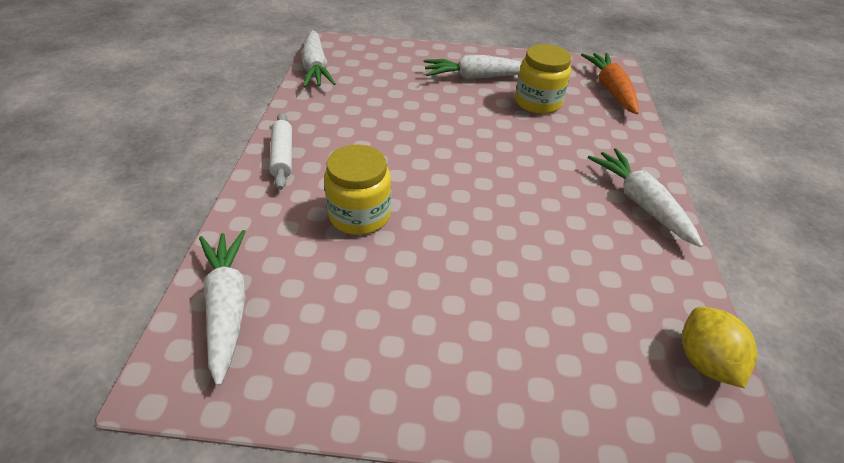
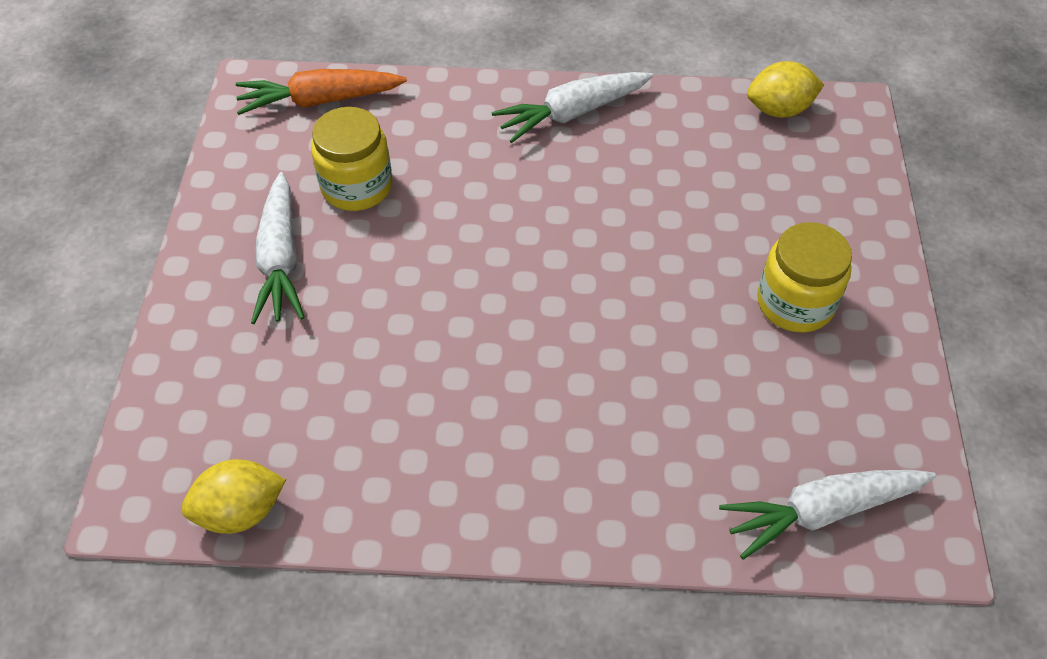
camera: 90 degrees left, 10 degrees up
white rolling pin [270,112,292,190] -> none
white carrot [302,30,335,87] -> yellow lemon [181,459,286,534]
yellow jar [324,145,391,235] -> yellow jar moved to [757,222,852,332]

